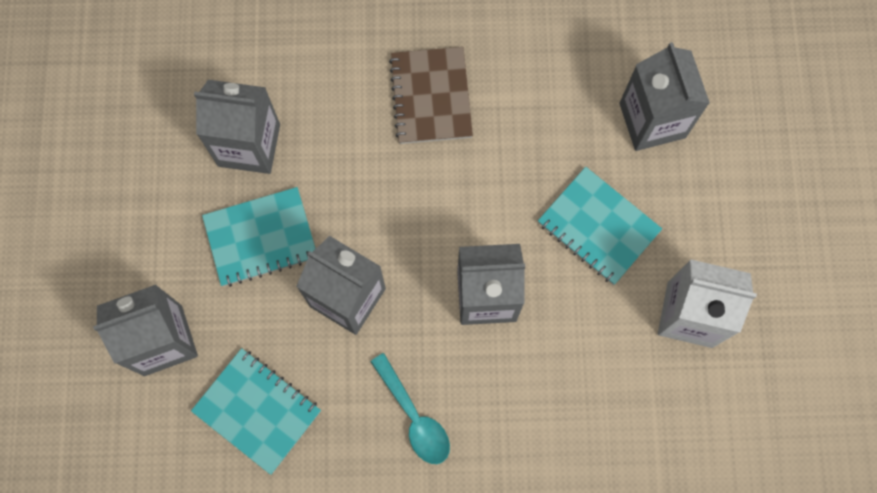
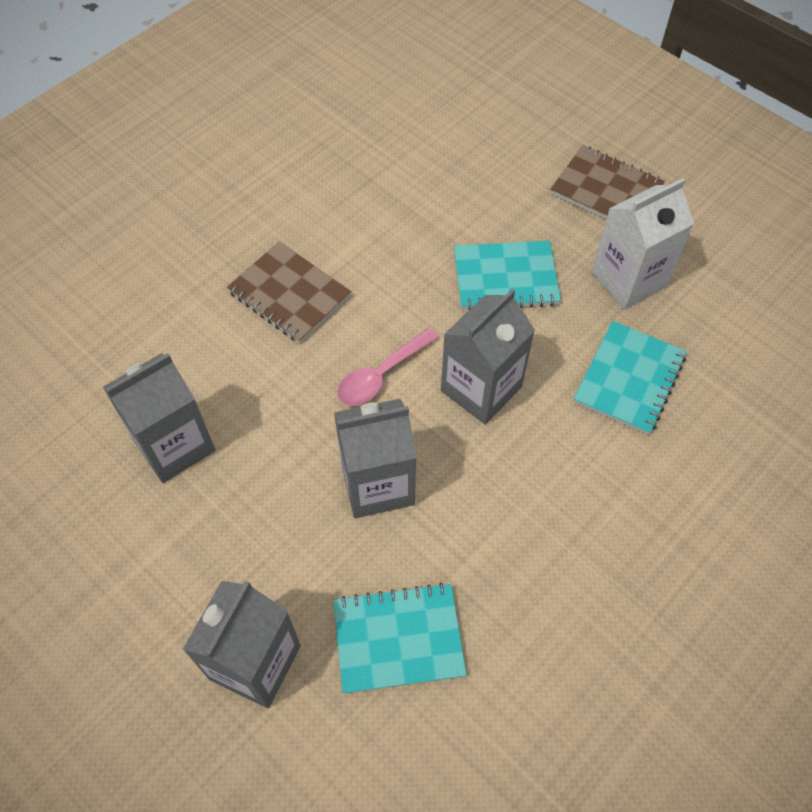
camera: 45 degrees left, 15 degrees down
turquoise notebook [202,187,316,287] -> turquoise notebook moved to [574,321,687,435]
turquoise spoon [370,353,450,464] -> none
grey carton [619,42,710,151] -> none
none -> pink spoon [337,328,439,406]
none -> brown notebook [550,145,665,219]

